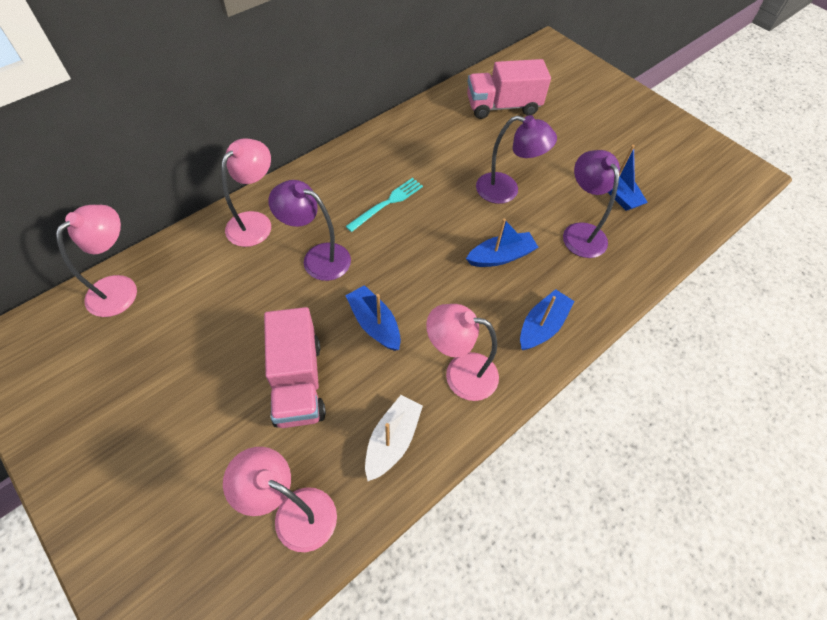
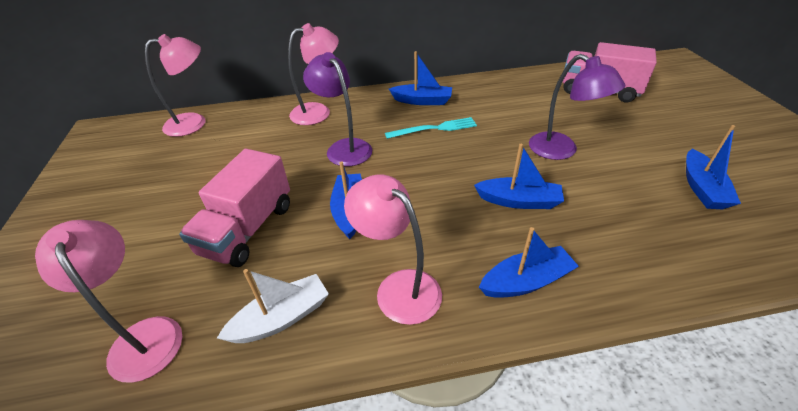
camera: 35 degrees right, 15 degrees down
purple lamp [563,150,620,258] -> none
none -> blue boat [389,51,452,105]

